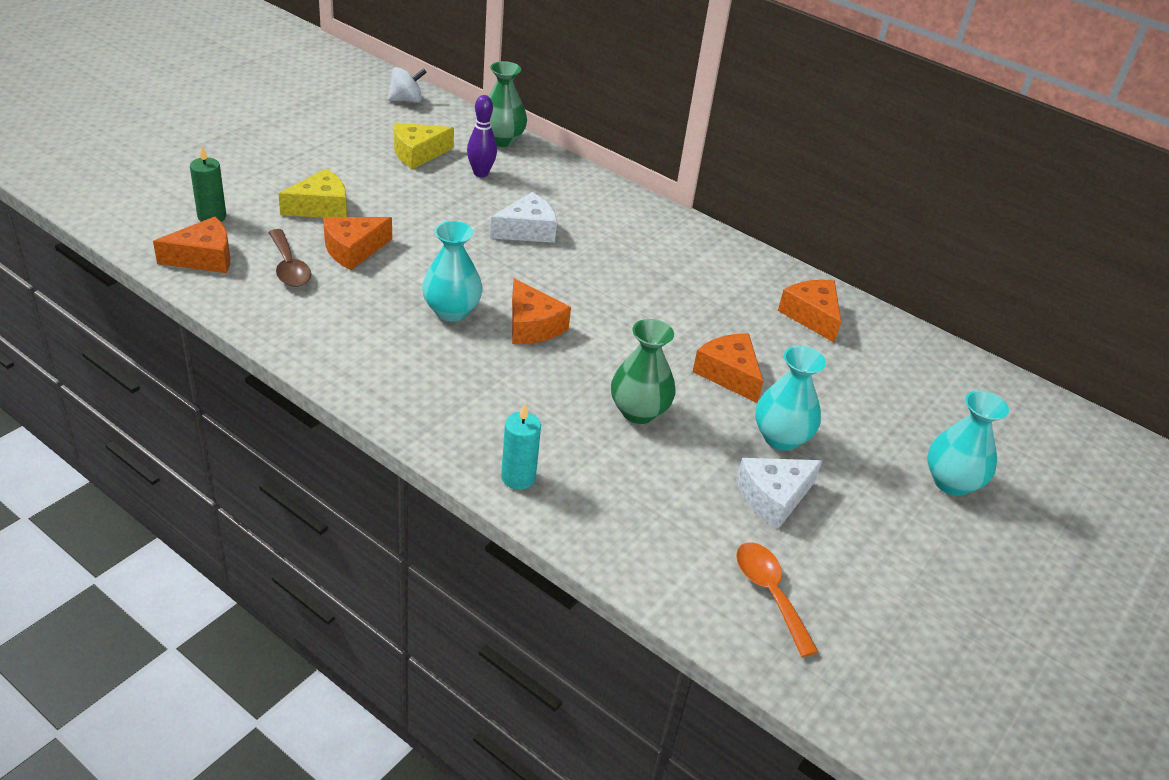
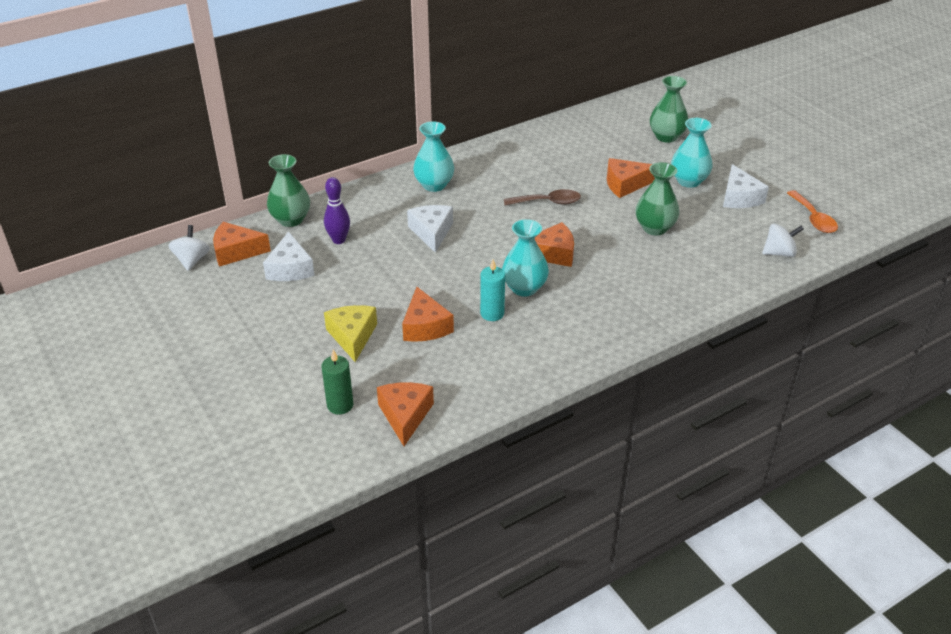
camera: 65 degrees left, 0 degrees up
brown spoon [268,229,311,287] -> brown spoon moved to [504,189,581,206]
yellow cheese [394,122,454,169] -> white cheese [263,231,315,281]
turquoise candle [501,404,541,490] -> turquoise candle moved to [480,259,505,321]
orange spoon [736,542,818,657] -> orange spoon turned 105 degrees counterclockwise [787,190,838,233]
orange cheese [778,280,841,343] -> orange cheese moved to [213,222,271,267]
turquoise vase [927,390,1009,496] -> turquoise vase moved to [413,121,454,192]
none -> green vase [650,76,688,143]
none -> white spinning top [762,224,804,257]

